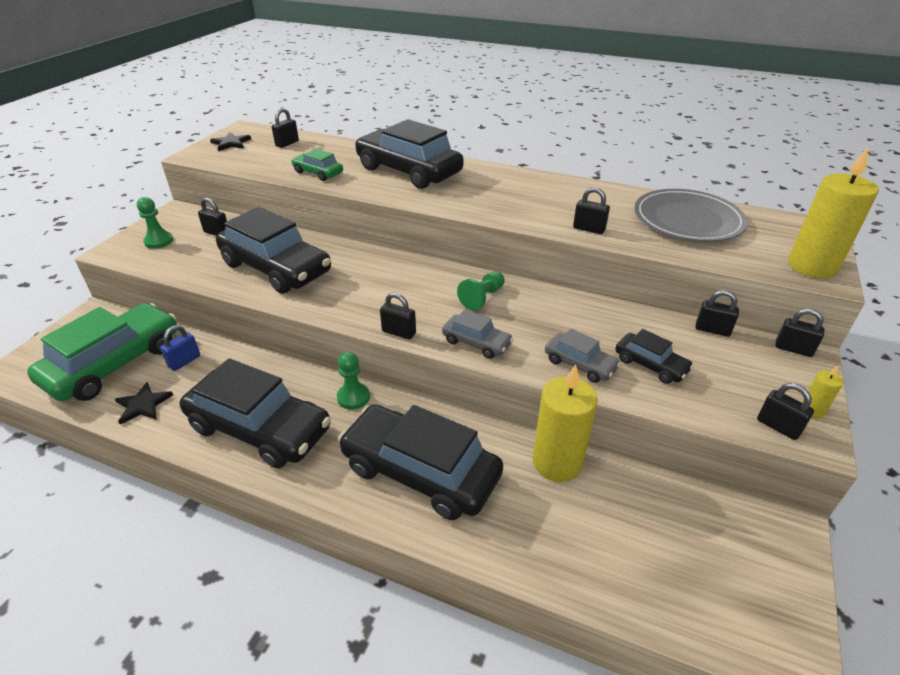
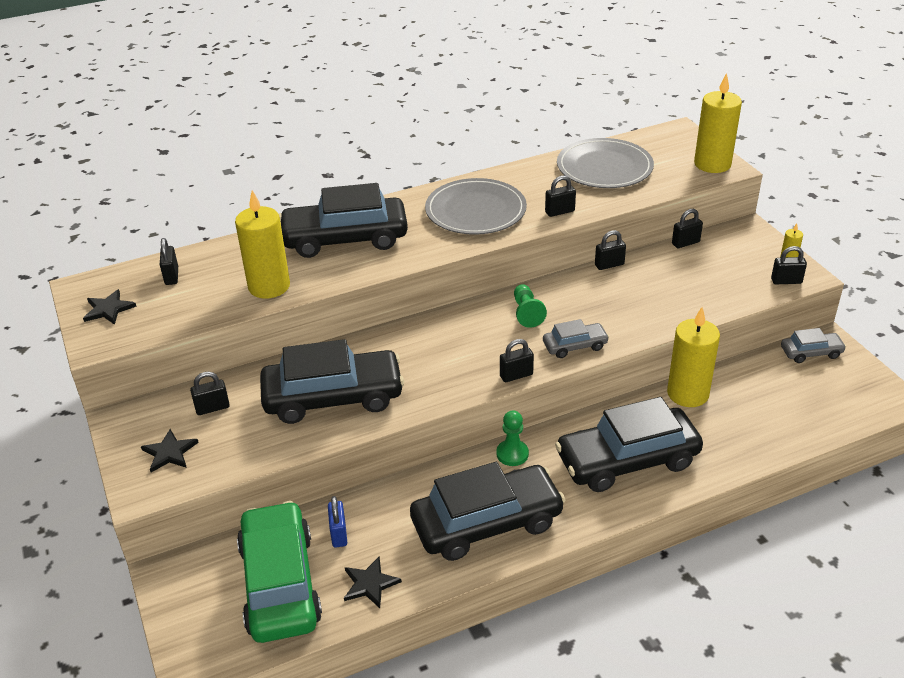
camera: 45 degrees left, 0 degrees up
green pawn [137,197,173,249] -> black star [141,429,199,472]
green car [291,149,343,181] -> yellow candle [235,190,290,299]
grey car [545,329,621,383] -> grey car moved to [781,328,846,363]
black car [615,329,694,384] -> none
black padlock [775,309,824,357] -> black padlock moved to [595,230,626,270]
none -> grey plate [425,178,527,235]

